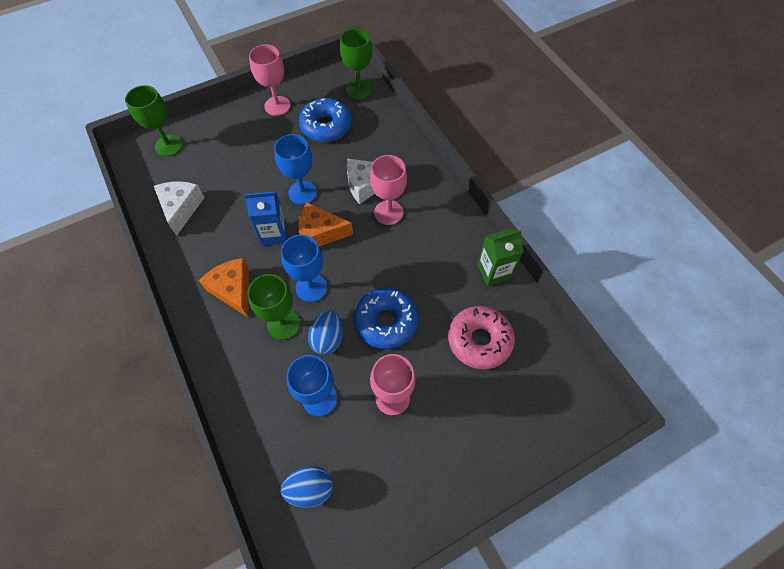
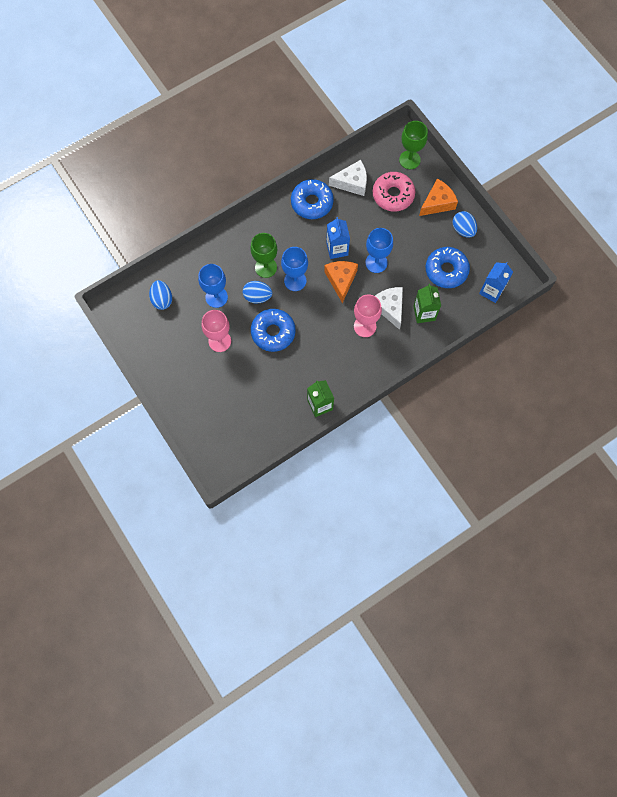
camera: 85 degrees right, 10 degrees up
orange cheese [199,258,249,317] -> orange cheese moved to [419,179,458,216]
pink goblet [249,44,290,116] -> blue egg [453,211,477,238]
green goblet [340,28,372,100] -> blue carton [479,262,513,303]
pink donut [448,306,515,370] -> pink donut moved to [373,172,415,212]
none -> blue donut [291,179,334,219]
none -> green carton [413,284,441,323]

